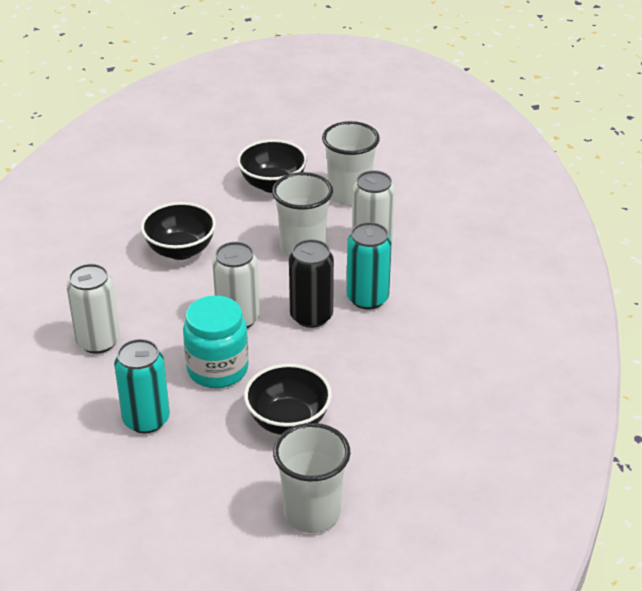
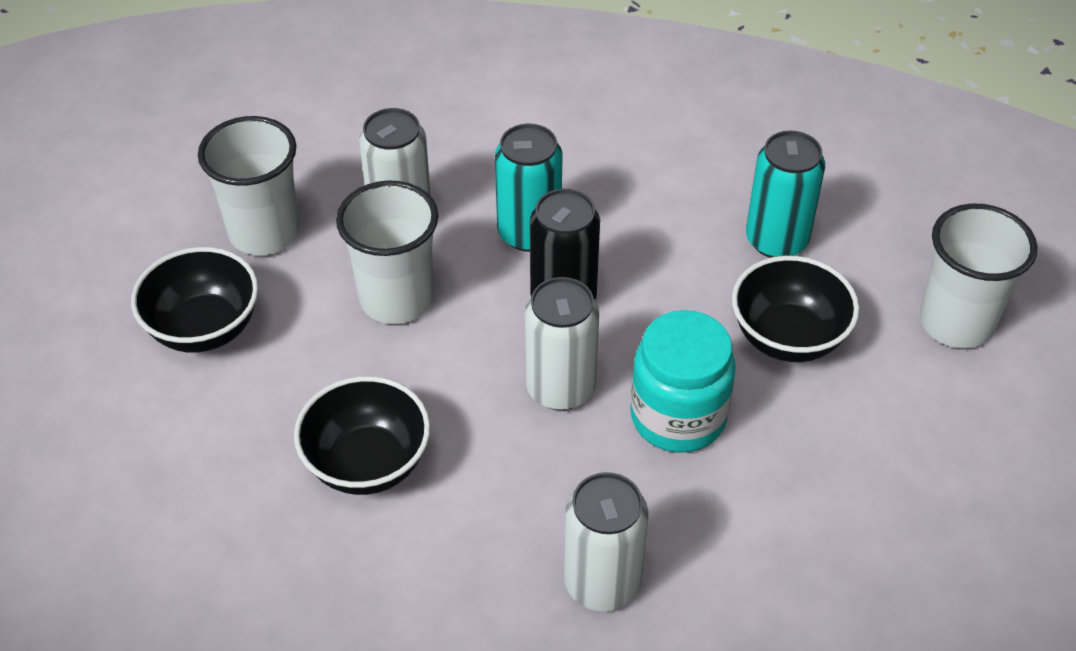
camera: 85 degrees left, 10 degrees up
turquoise can [114,339,170,433] -> turquoise can moved to [746,131,825,258]

